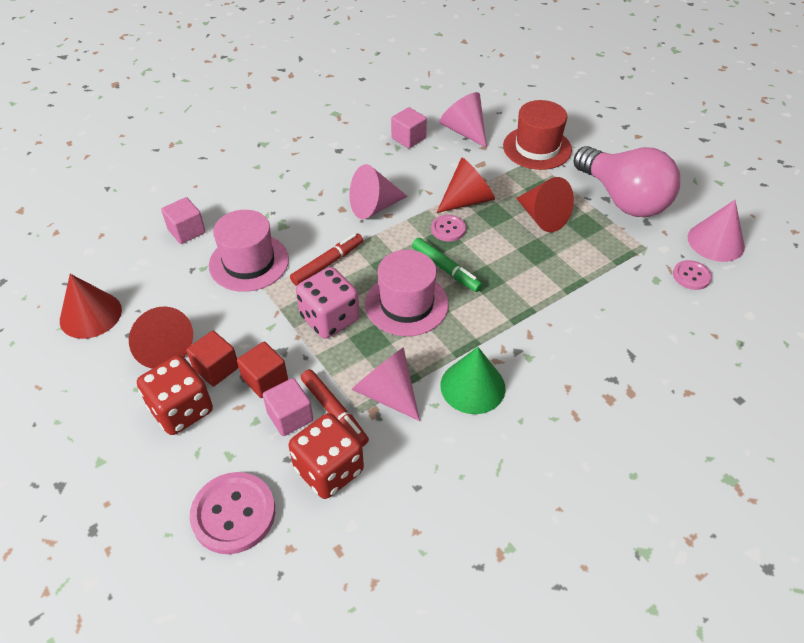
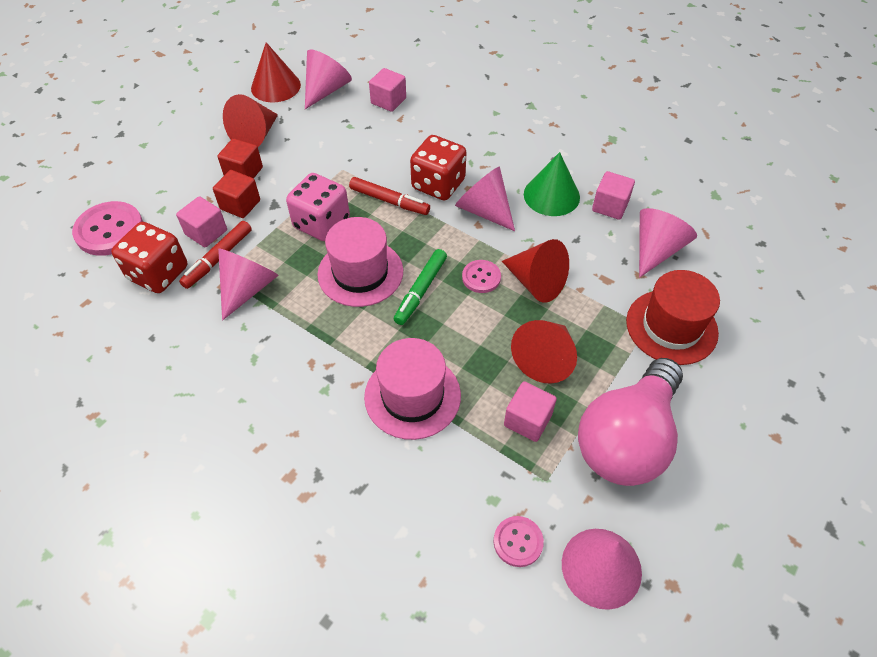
camera: 70 degrees right, 5 degrees up
red dice [137,355,213,435] -> red dice moved to [410,135,467,200]
pink hat [209,210,289,292] -> pink hat moved to [364,338,461,440]
green cone [440,347,505,414] -> green cone moved to [524,152,580,216]
none -> pink cone [305,50,352,109]
none -> pink cube [504,381,557,442]

